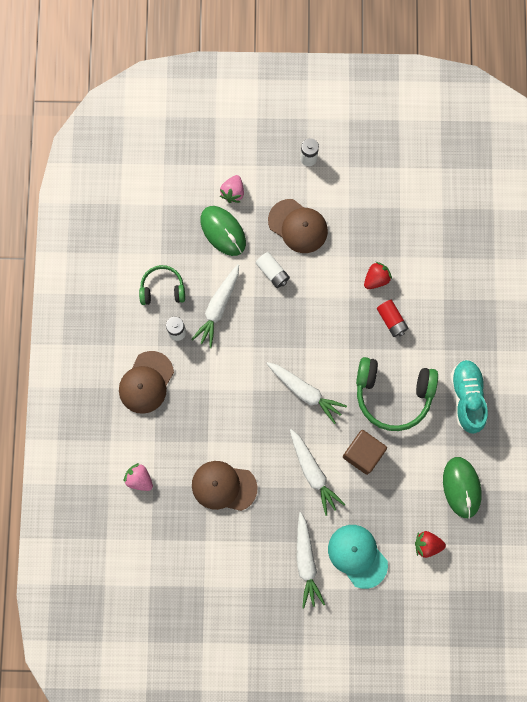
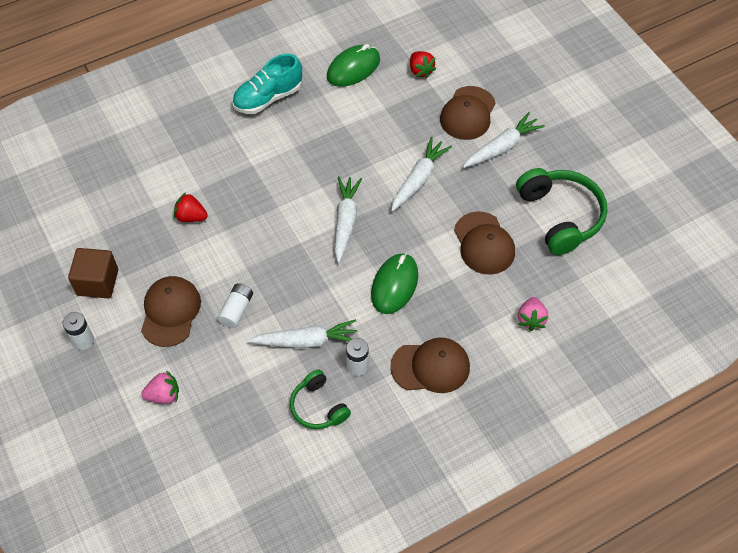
camera: 120 degrees left, 20 degrees down
green mouse [200,206,246,256] -> green mouse moved to [371,253,418,314]
turquoise cap [328,525,388,589] -> brown cap [440,86,496,140]
brown cube [343,430,387,475] -> brown cube moved to [68,248,118,298]
green headphones [356,357,438,431] -> green headphones moved to [516,168,607,255]
red battery [377,300,409,337] -> none

